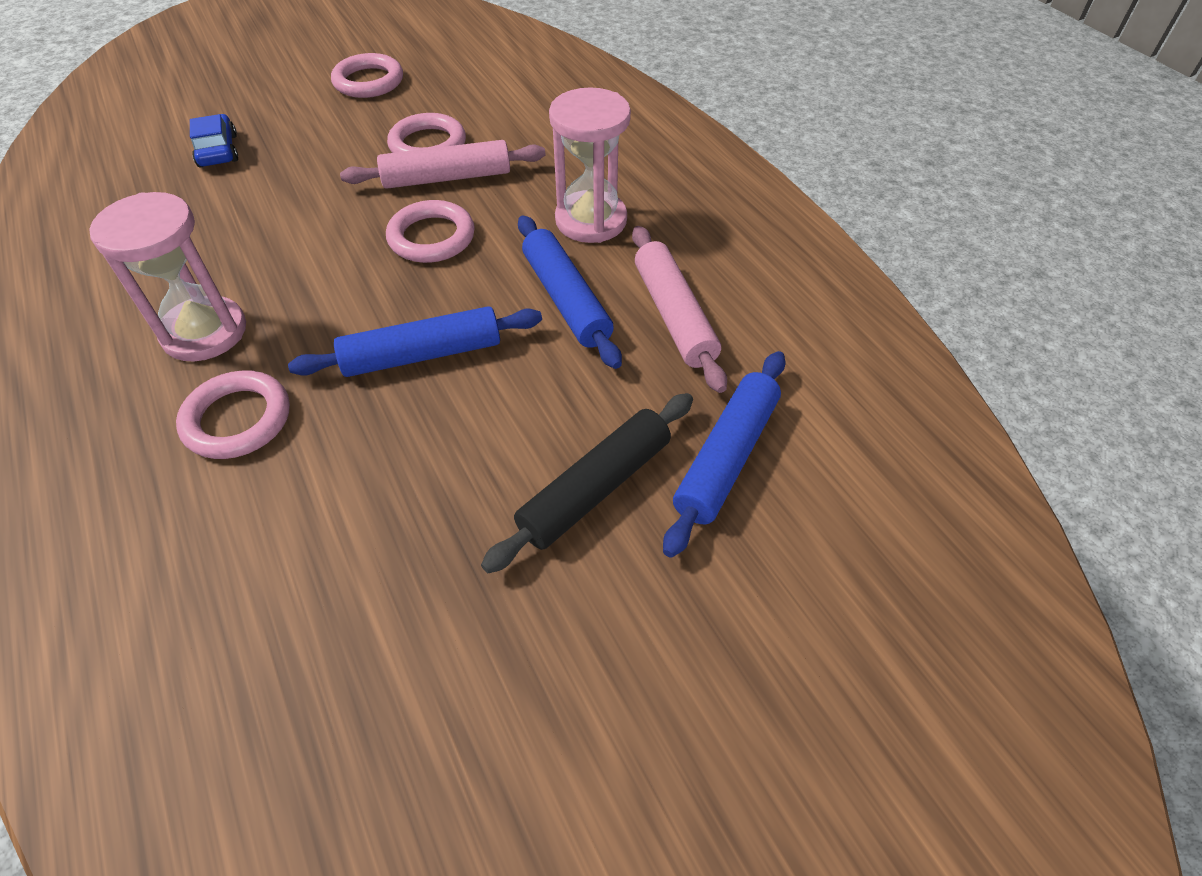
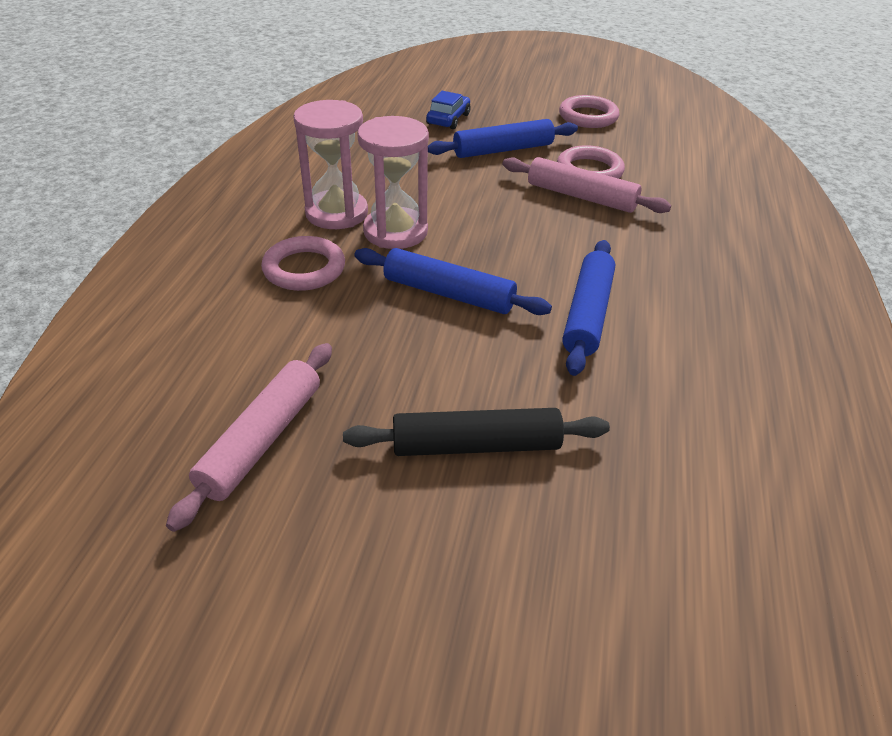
camera: 40 degrees right, 10 degrees down
pink ring [386,200,475,263] -> none
pink hourglass [549,87,631,243] -> pink hourglass moved to [357,116,429,249]
pink rolling pin [632,226,727,393] -> pink rolling pin moved to [166,343,332,532]
blue rolling pin [663,351,786,558] -> blue rolling pin moved to [428,119,578,158]

